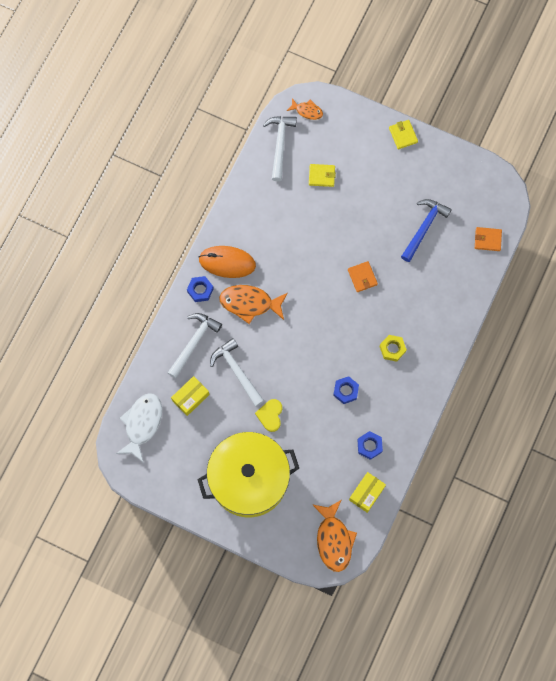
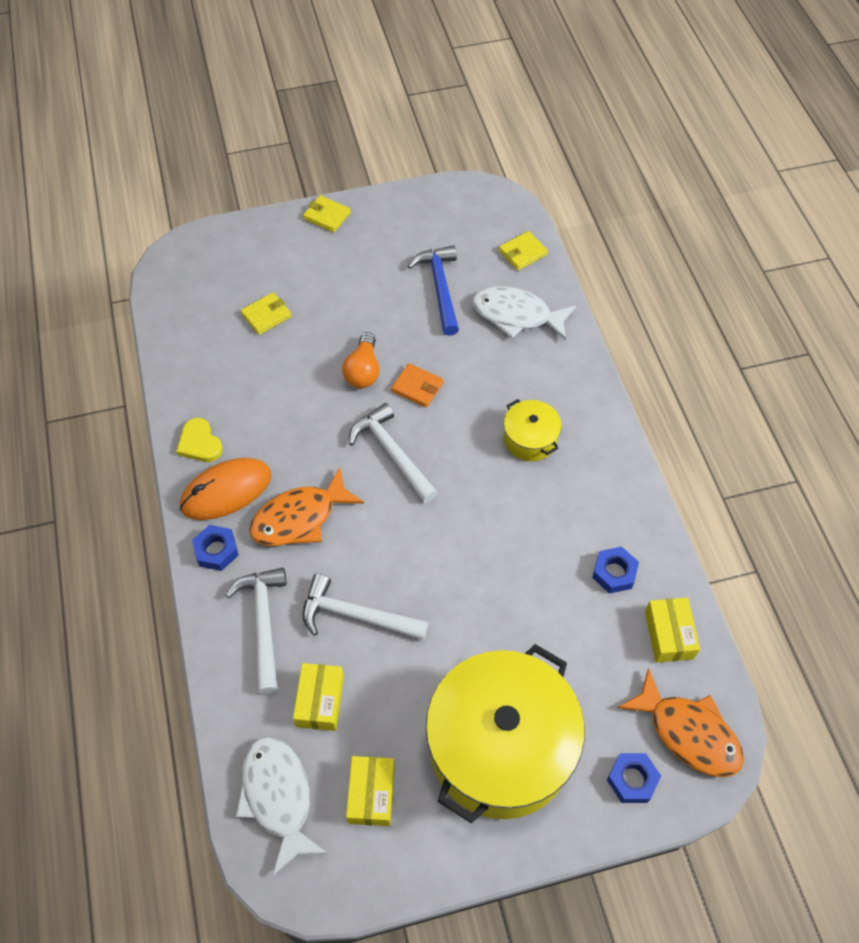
camera: 40 degrees left, 15 degrees down
yellow heart [255,399,282,432] -> yellow heart moved to [176,418,223,462]
white hammer [263,116,297,181] -> white hammer moved to [349,403,438,503]
orange fish [287,98,323,120] -> none
blue nut [333,376,359,404] -> blue nut moved to [607,753,661,803]
yellow nut [379,335,407,362] -> yellow pot [504,399,562,461]
orange wallet [475,227,502,251] -> yellow wallet [499,231,548,270]
none -> orange light bulb [342,332,379,388]
none -> yellow box [346,756,395,826]
none -> white fish [473,286,576,341]

